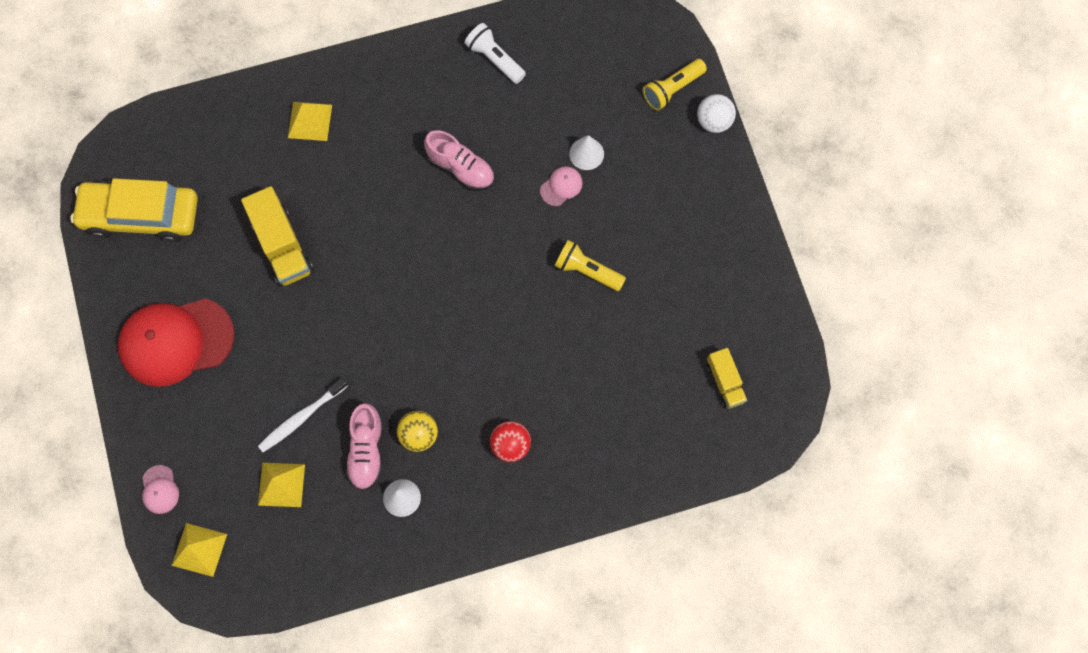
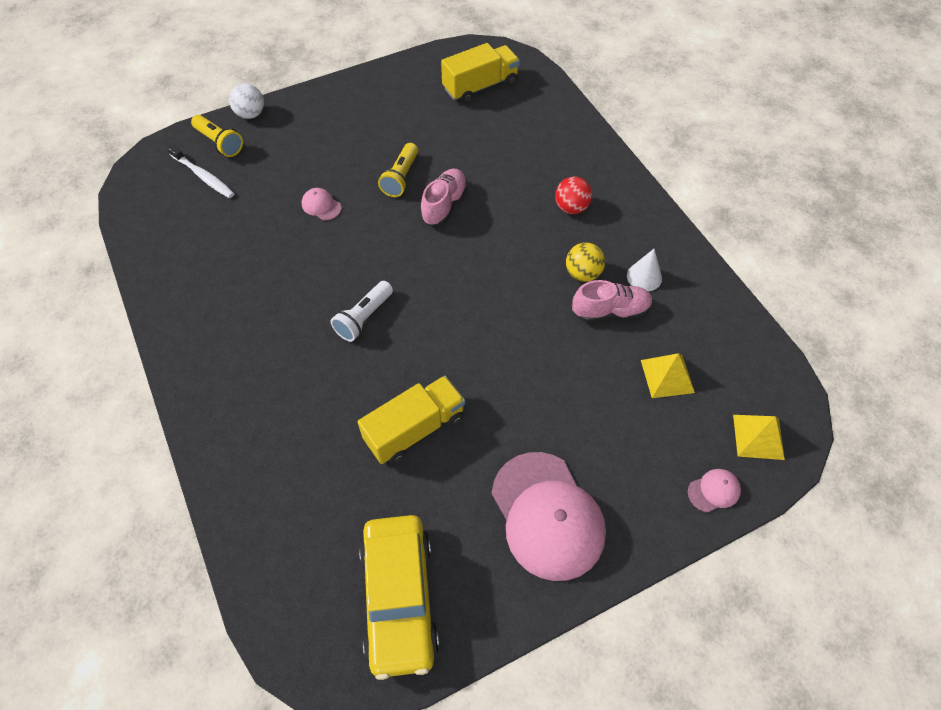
camera: 100 degrees left, 15 degrees down
red cap [118,298,235,387] -> pink cap [492,452,606,581]
white toothbrush [258,377,348,452] -> white toothbrush moved to [167,144,235,198]
yellow pyramid [288,102,332,141] -> none
pink shoe [424,130,494,191] -> pink shoe moved to [420,168,468,226]
white flashlight [465,23,526,84] -> white flashlight moved to [331,281,393,342]
white cone [569,135,604,170] -> none
yellow truck [707,348,747,409] -> yellow truck [441,43,520,104], size x1.67

